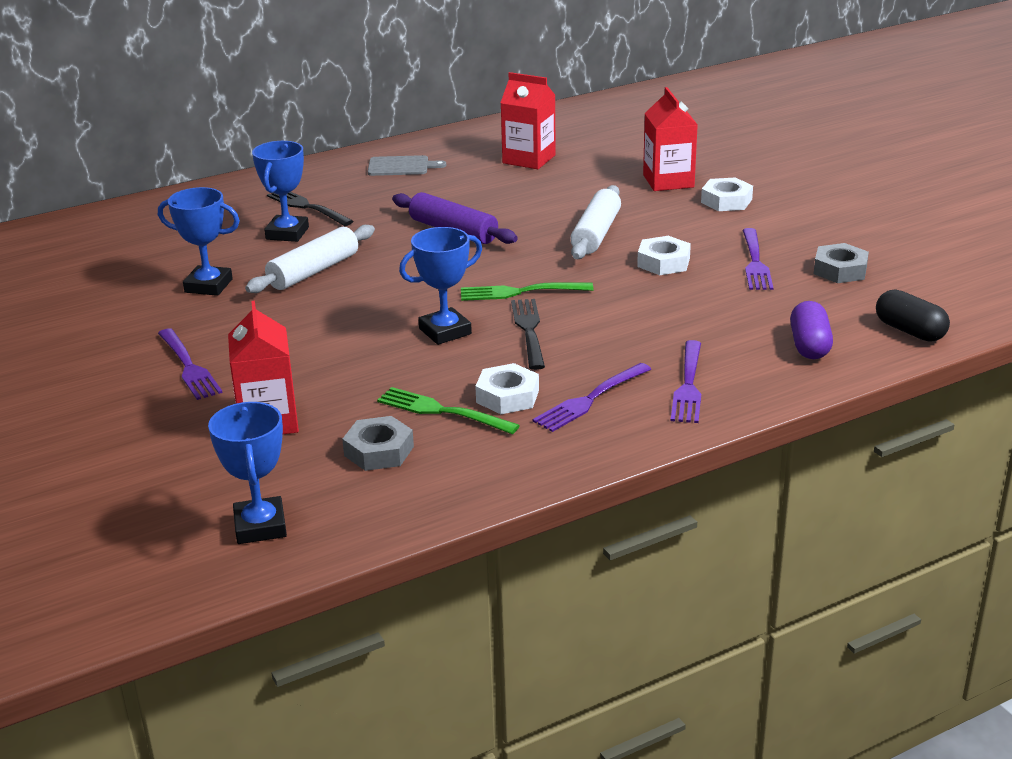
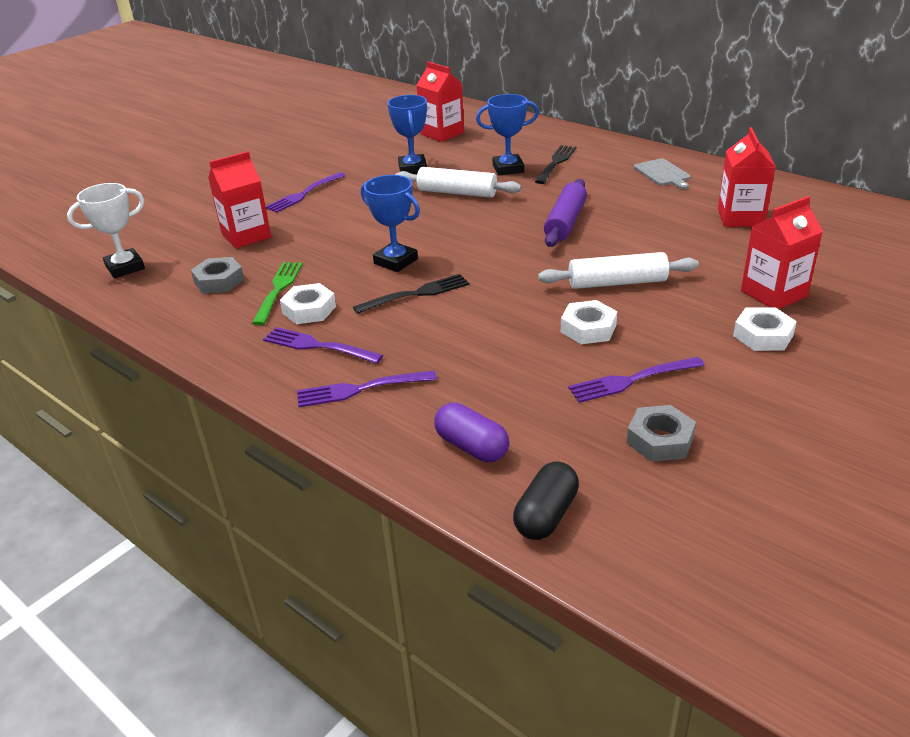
camera: 70 degrees right, 5 degrees up
blue trophy [208,402,287,544] -> white trophy [67,183,145,278]
green fork [461,282,593,301] -> none
purple capsule [790,301,833,359] -> purple capsule turned 60 degrees clockwise [434,402,509,462]
none -> red carton [417,61,464,142]

